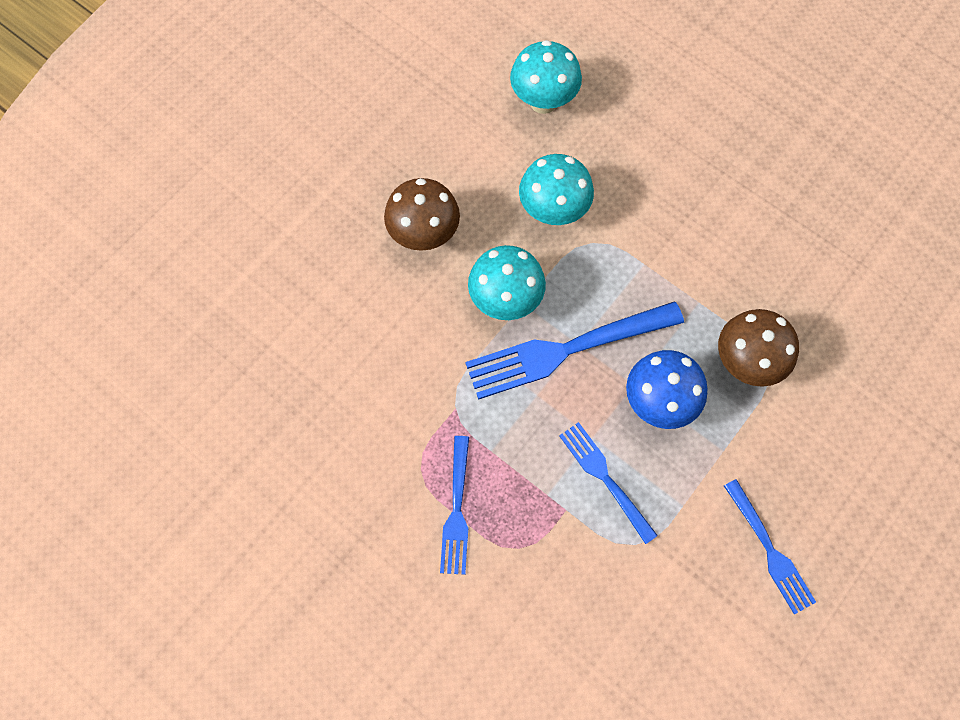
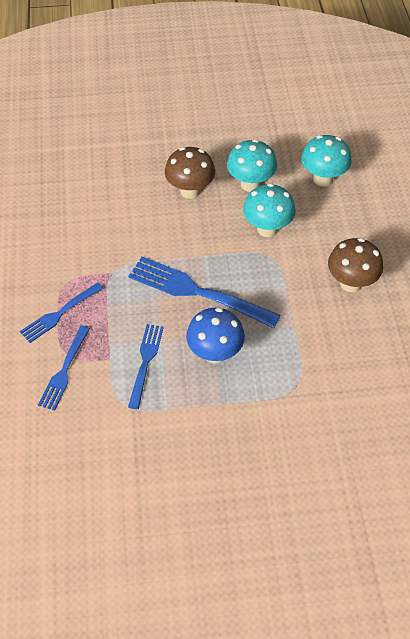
camera: 45 degrees right, 15 degrees down
turquoise mushroom [468,245,546,320] -> turquoise mushroom moved to [227,139,277,192]
brown mushroom [718,309,799,387] -> brown mushroom moved to [328,238,383,292]
blue fork [724,479,816,614] -> blue fork moved to [38,325,90,411]

